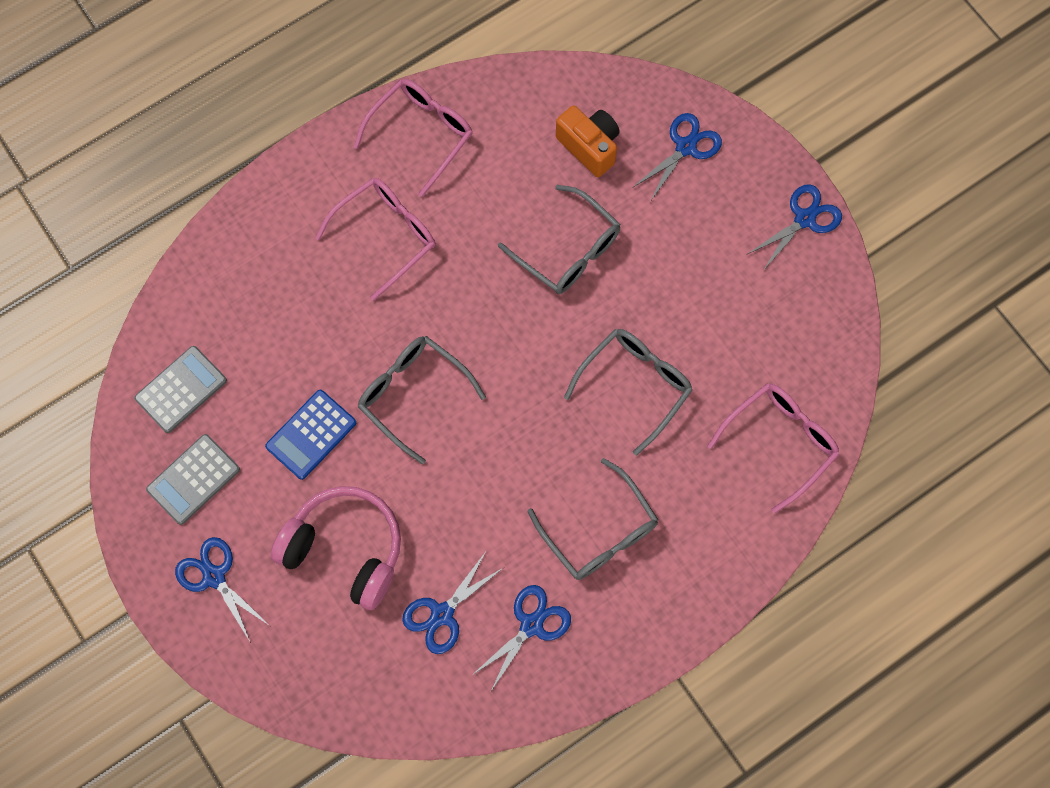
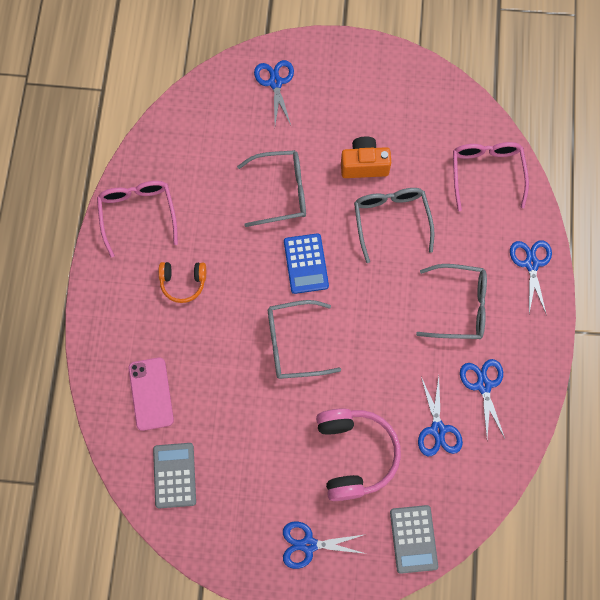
camera: 50 degrees left, 0 degrees up
grey calculator [146,434,240,525] -> grey calculator moved to [390,505,438,574]
blue calculator [265,390,356,480] -> blue calculator moved to [284,233,329,294]
pink headphones [271,486,401,610] -> pink headphones turned 105 degrees clockwise [316,408,401,501]
pink glasses [315,178,435,301] -> orange headphones [159,262,206,303]
orange camera [556,105,620,177] -> orange camera moved to [341,136,391,178]
blue scissors [748,184,842,271] -> blue scissors moved to [510,240,552,313]
none -> pink phone [128,357,174,431]

